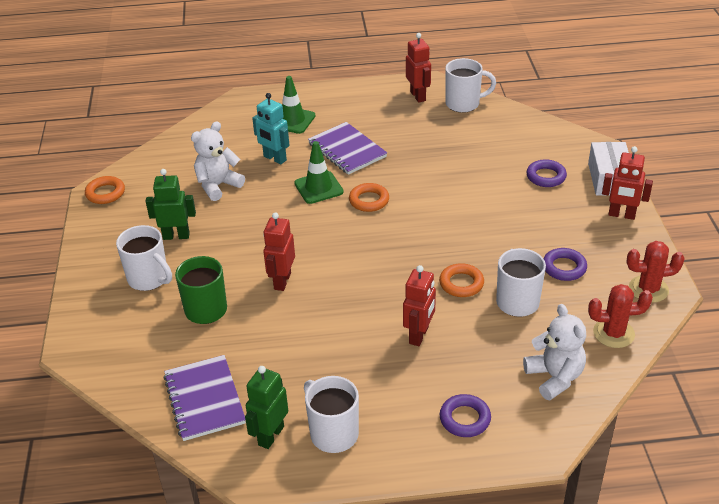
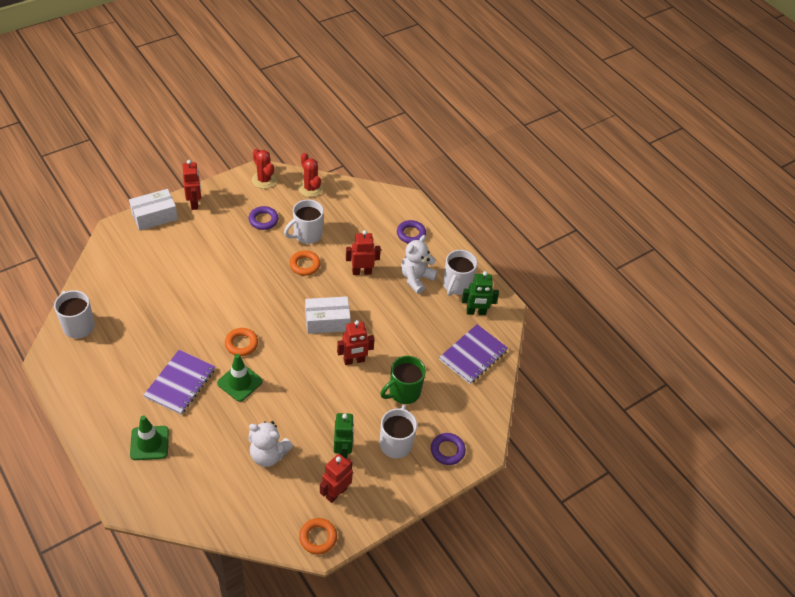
camera: 125 degrees left, 10 degrees up
green robot [146,169,196,240] -> green robot turned 150 degrees counterclockwise [334,413,354,459]
turquoise robot [252,93,290,164] -> none
red robot [406,33,431,103] -> red robot moved to [320,454,353,503]
white teddy bear [523,304,586,400] -> white teddy bear moved to [401,235,438,294]
purple ring [527,159,567,187] -> purple ring moved to [431,433,466,465]
none -> white box [305,296,351,334]

